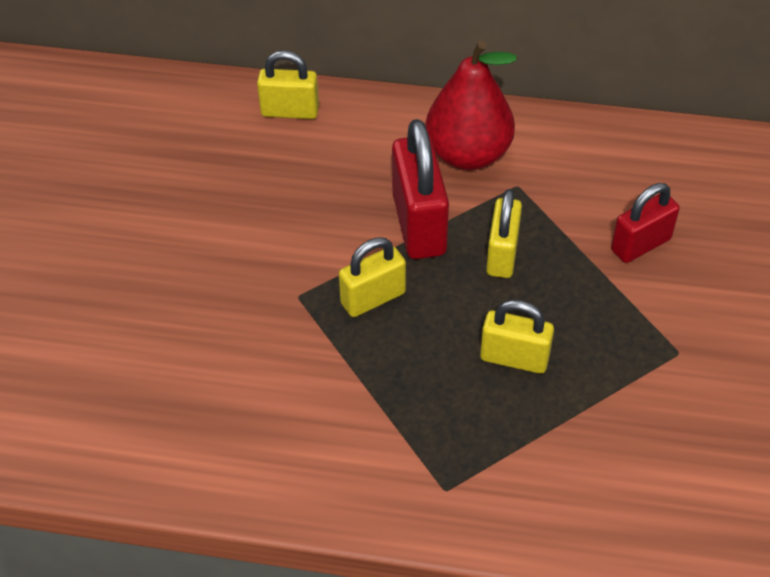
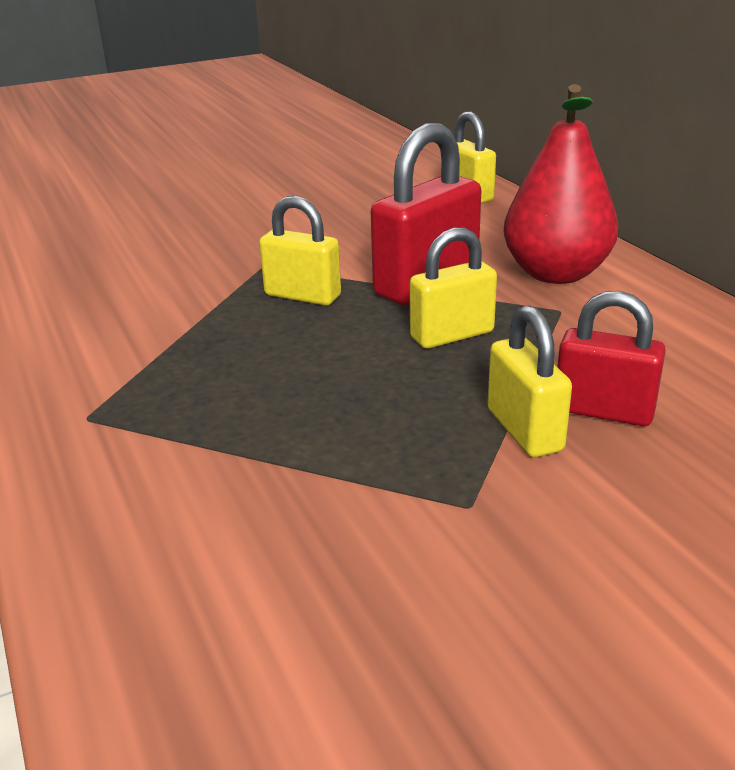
camera: 55 degrees right, 20 degrees down
yellow padlock [480,300,554,374] -> yellow padlock moved to [488,305,572,457]

